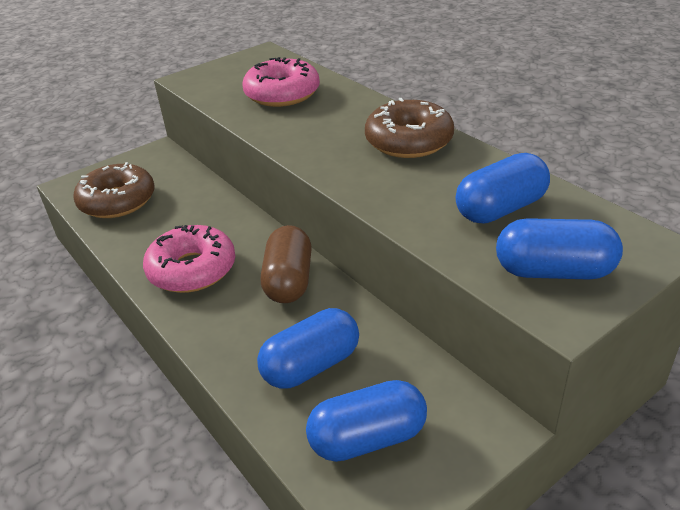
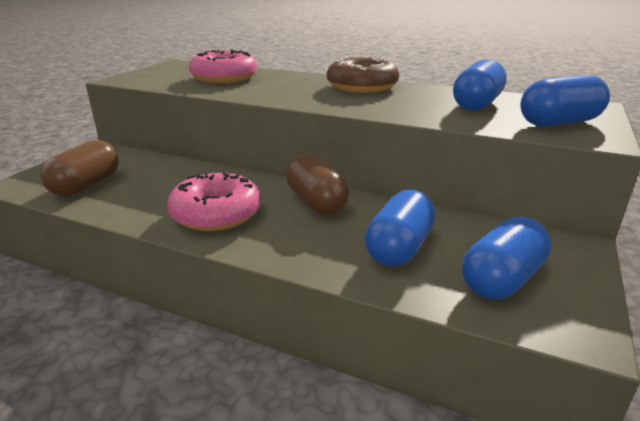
camera: 30 degrees left, 10 degrees down
brown donut [73,162,155,218] -> brown capsule [40,140,119,196]

